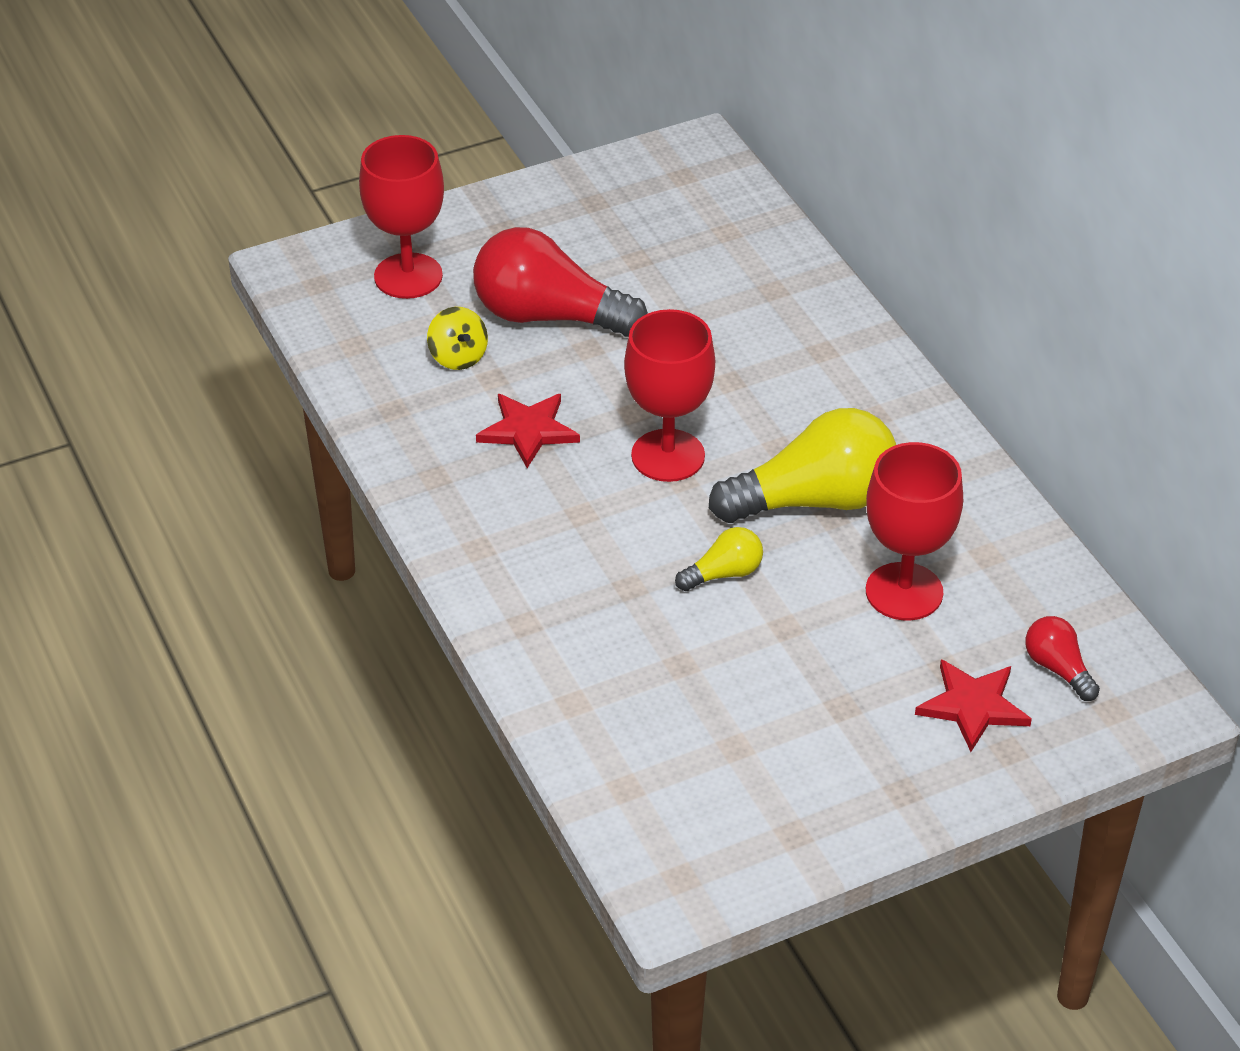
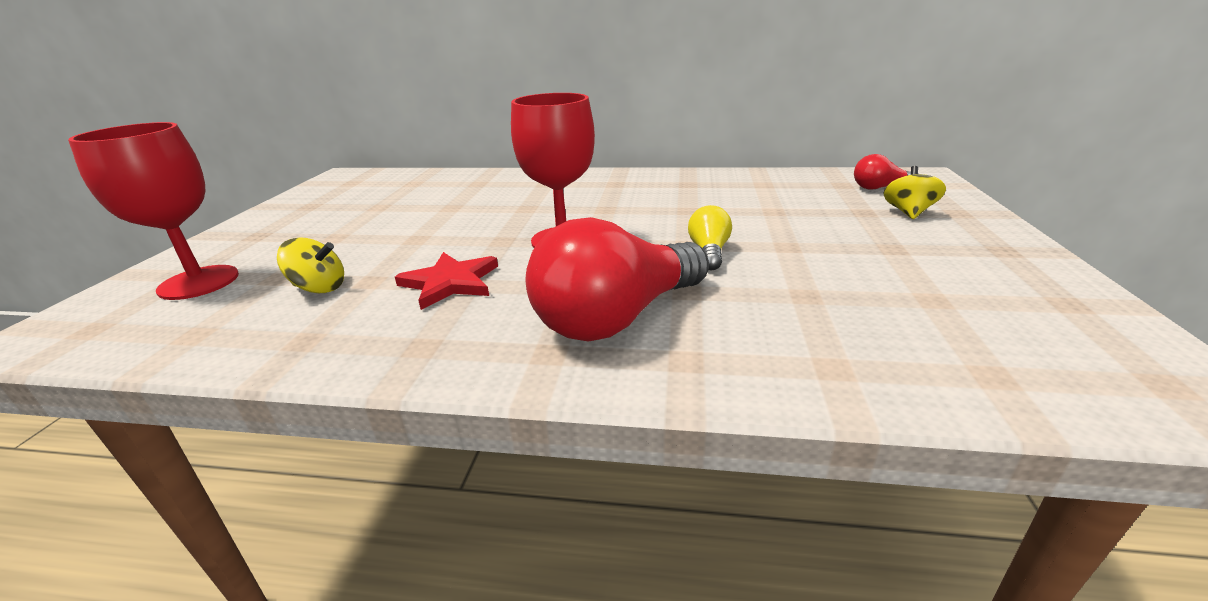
camera: 55 degrees left, 15 degrees down
red light bulb [473,227,648,337] -> red light bulb moved to [526,217,709,342]
yellow light bulb [709,408,896,523] -> none
red goblet [866,442,963,621] -> none
red star [915,659,1032,752] -> yellow spinning top [883,166,946,219]

